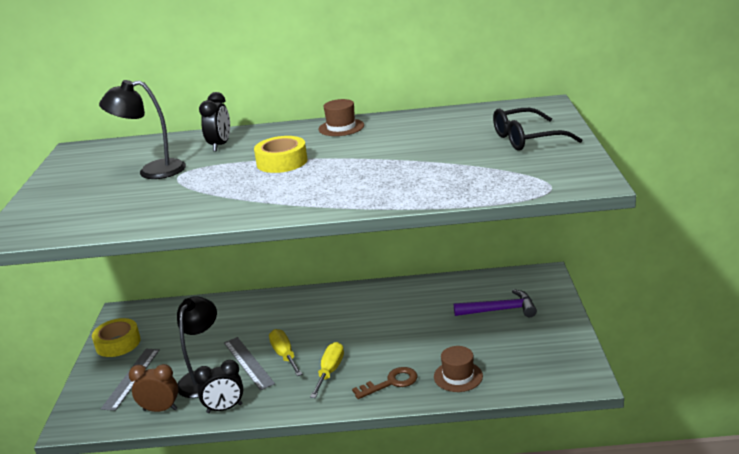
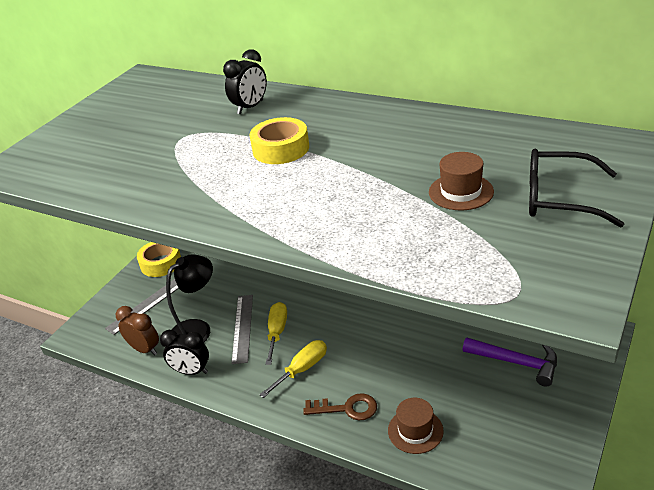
camera: 30 degrees right, 10 degrees up
black lamp [99,80,186,179] -> none
brown hat [318,99,364,136] -> brown hat moved to [429,152,494,210]

